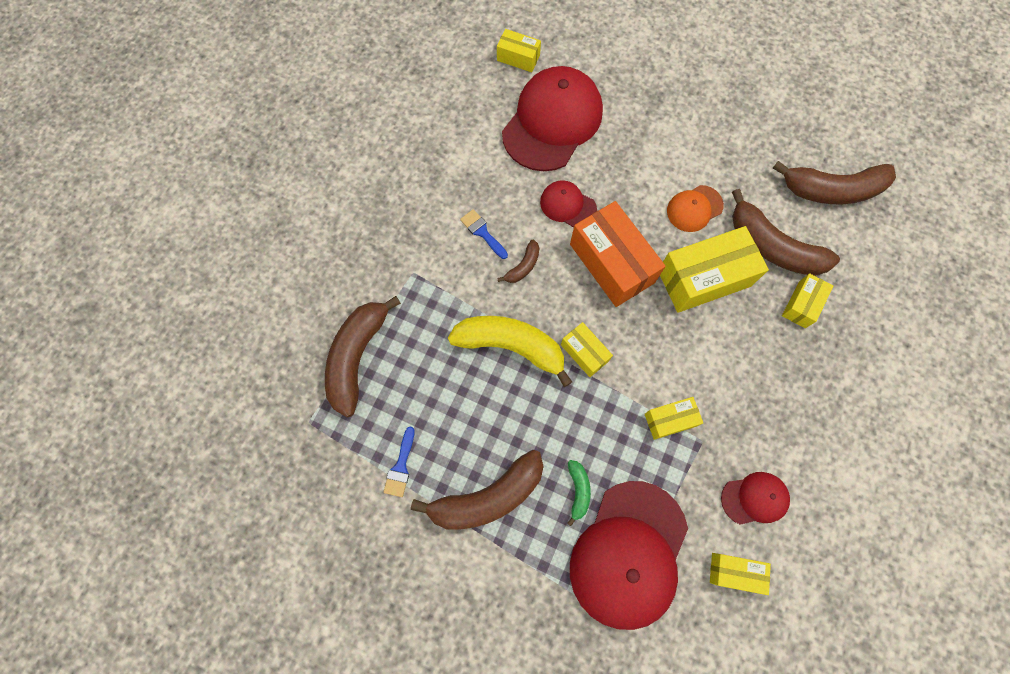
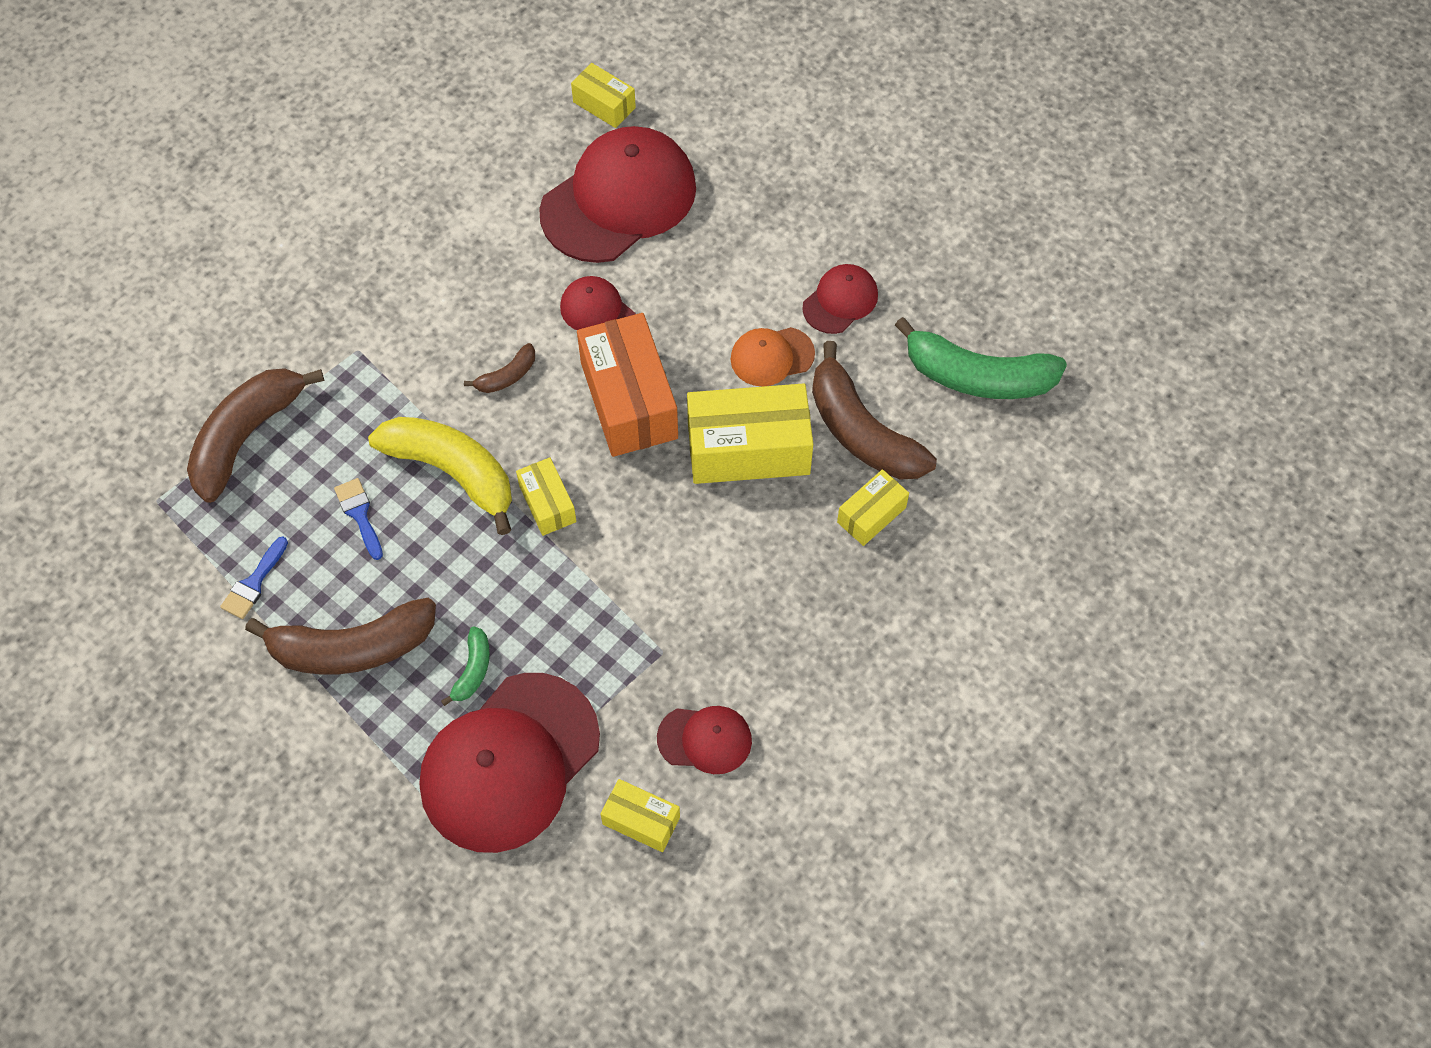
camera: 15 degrees right, 10 degrees down
blue brush [460,209,508,259] -> blue brush moved to [334,478,383,560]
yellow box [645,397,703,440] -> none
brown banana [773,161,896,204] -> green banana [895,317,1067,399]
none -> red cap [802,264,878,334]

